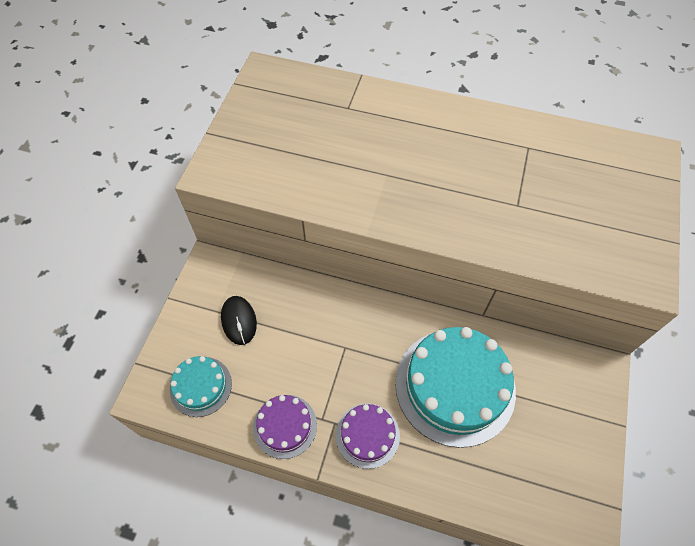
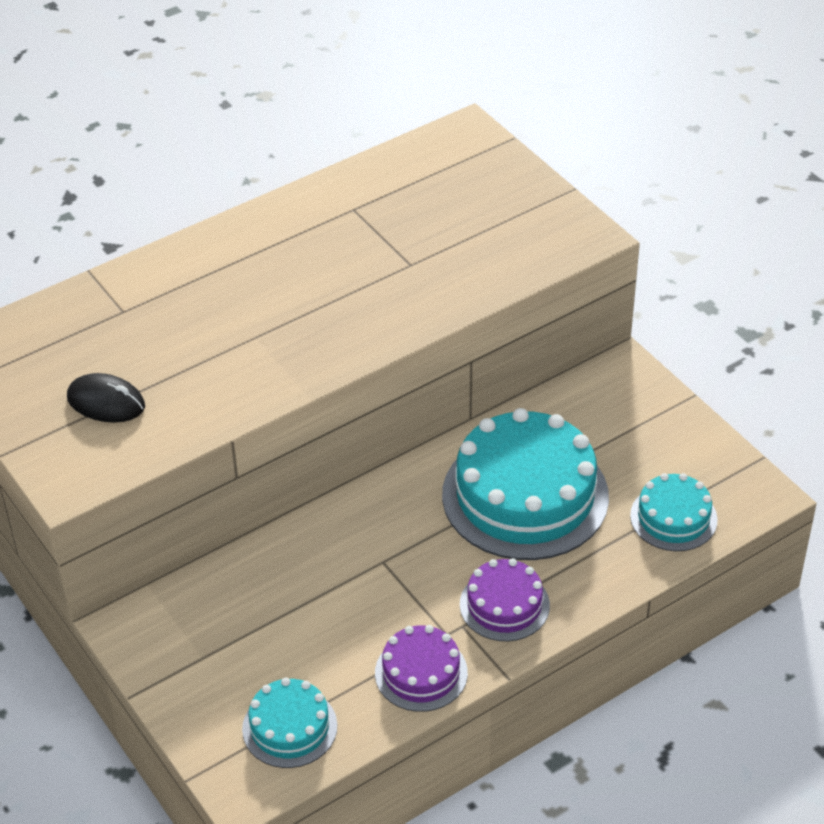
camera: 50 degrees left, 15 degrees down
black mouse [221,296,257,345] -> black mouse moved to [67,373,145,423]
none -> turquoise cake [630,473,718,551]

